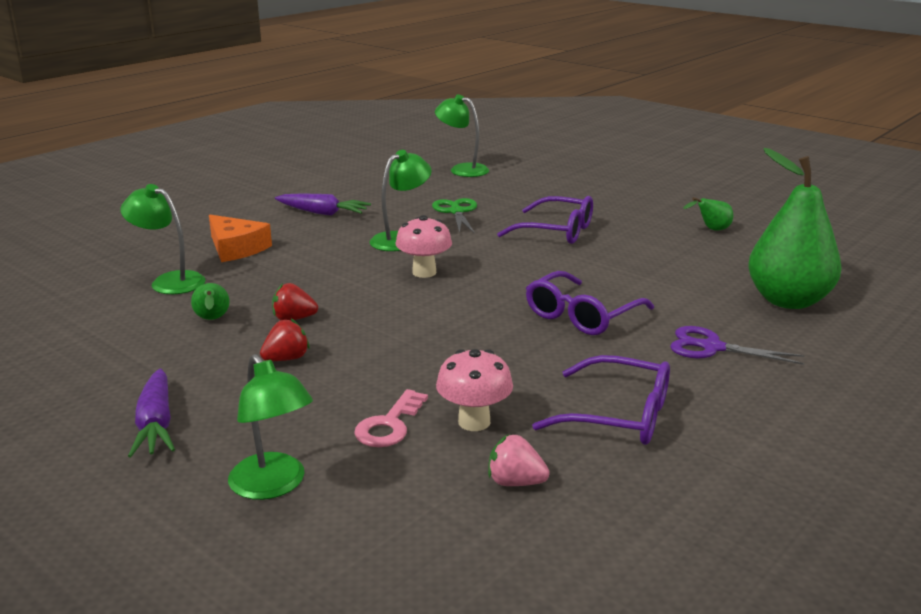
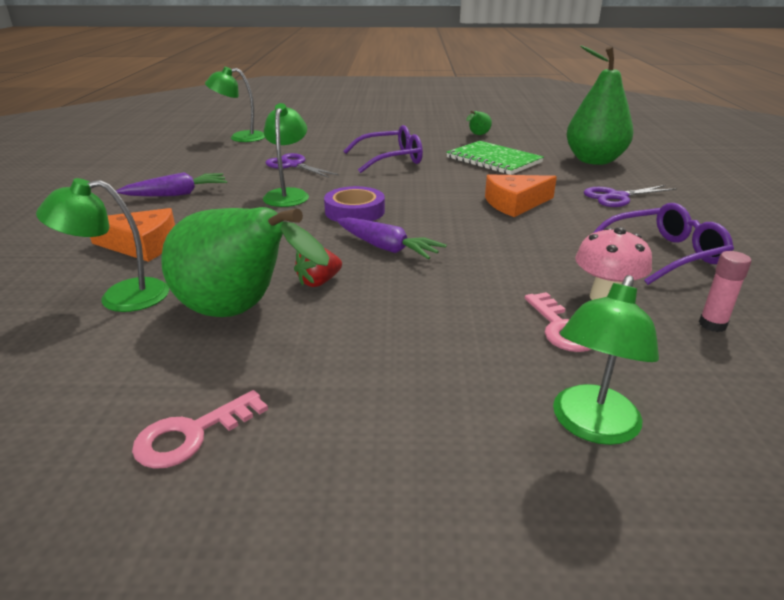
camera: 40 degrees left, 5 degrees up
purple carrot [128,368,175,458] -> purple carrot moved to [337,217,447,259]
green pear [191,283,230,320] -> green pear [161,207,329,317], size x2.42
green lamp [228,354,313,500] -> green lamp turned 105 degrees clockwise [553,275,659,445]
red strawberry [260,319,310,361] -> none
pink mushroom [395,215,452,278] -> purple tape [324,186,385,222]
green scissors [432,198,477,234] -> purple scissors [265,153,339,178]
pink strawberry [488,434,550,486] -> pink glue stick [699,251,751,332]
purple glasses [526,271,654,335] -> orange cheese [485,174,557,217]
none -> pink key [132,390,268,469]
none -> green notebook [446,141,544,175]

